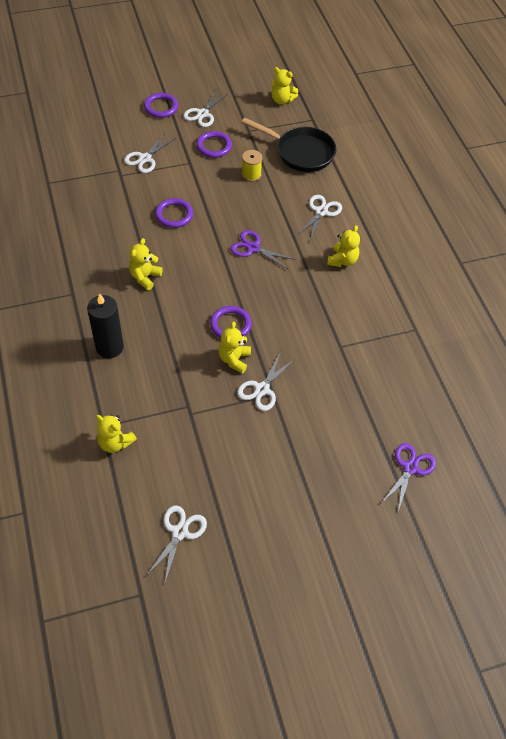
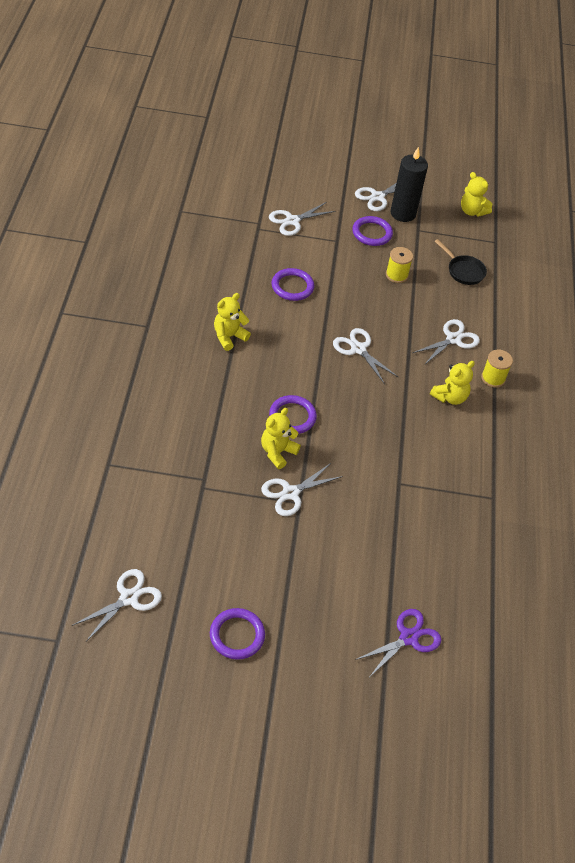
camera: 20 degrees right, 5 degrees down
black candle [87,293,124,358] -> black candle moved to [390,147,428,222]
yellow teddy bear [95,415,137,453] -> none
purple ring [144,93,178,118] -> purple ring moved to [210,608,265,660]
purple scissors [230,230,296,269] -> white scissors [333,328,398,384]
black pan [241,117,336,172] -> black pan [435,239,487,285], size x0.56
none -> yellow spool [481,350,513,388]

